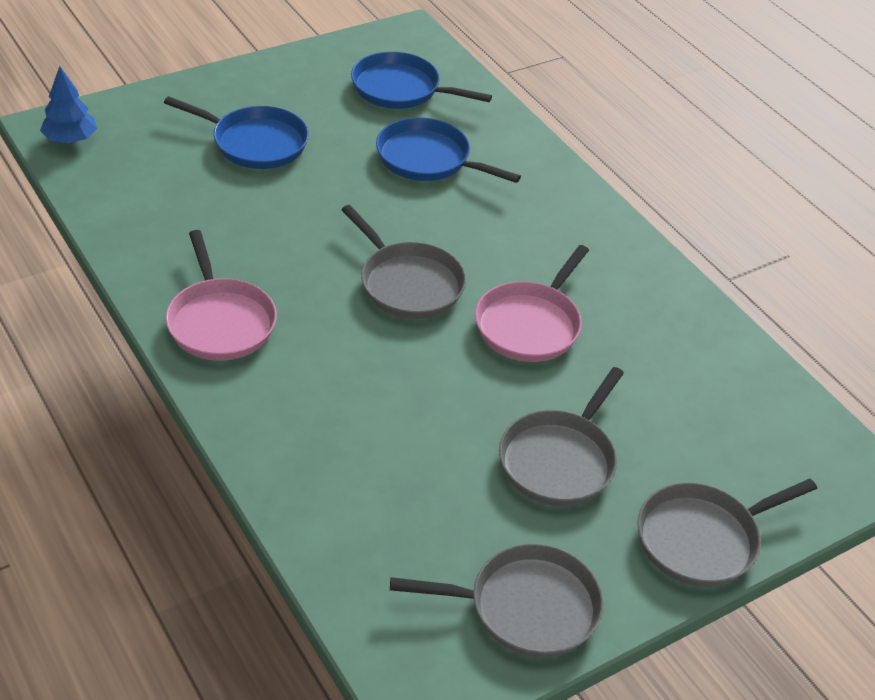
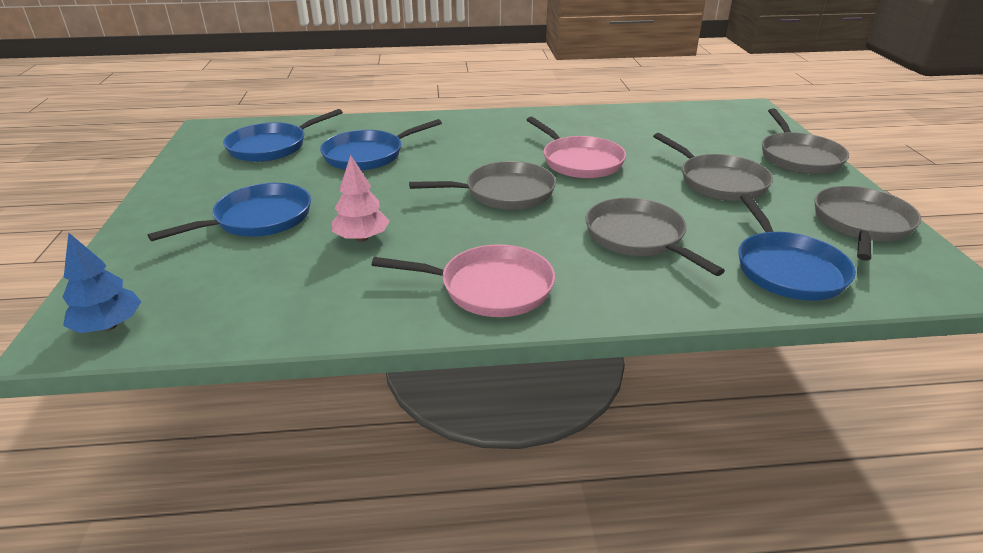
camera: 60 degrees left, 10 degrees down
none -> pink tree [332,155,390,241]
none -> grey pan [586,198,725,276]
none -> blue pan [738,194,856,300]

